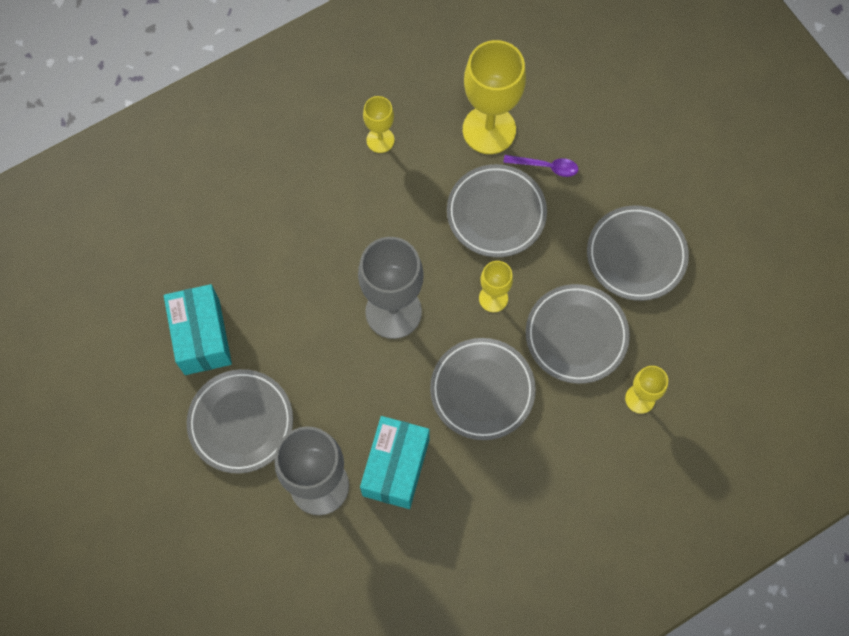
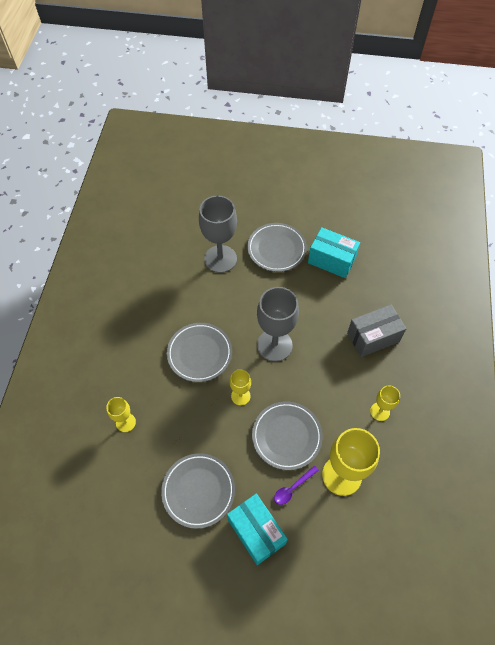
camera: 130 degrees right, 10 degrees down
turquoise box [360,416,430,509] -> turquoise box moved to [227,494,288,565]
grey plate [526,284,630,384] -> none
none -> grey box [347,305,406,357]

